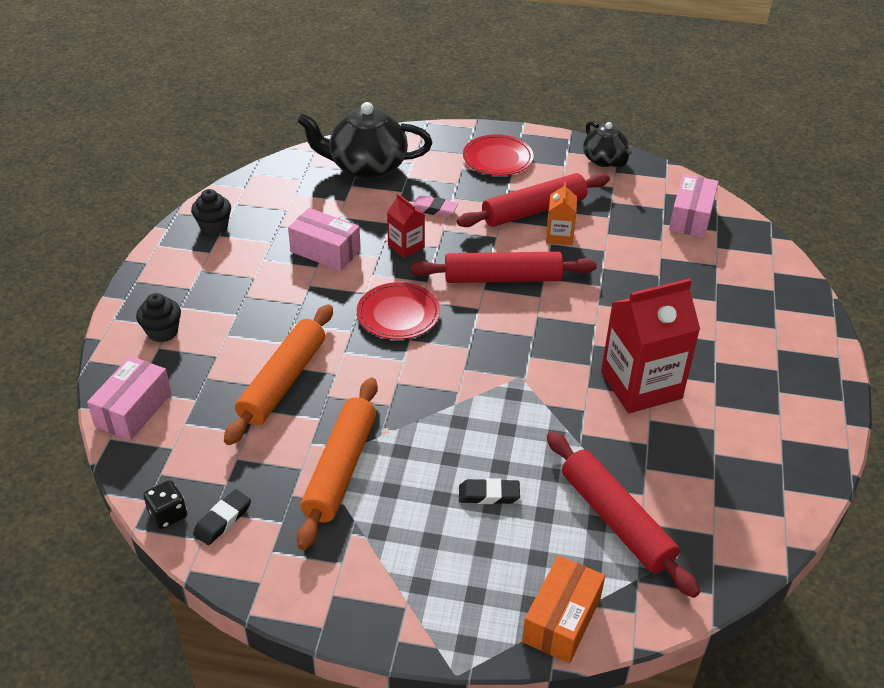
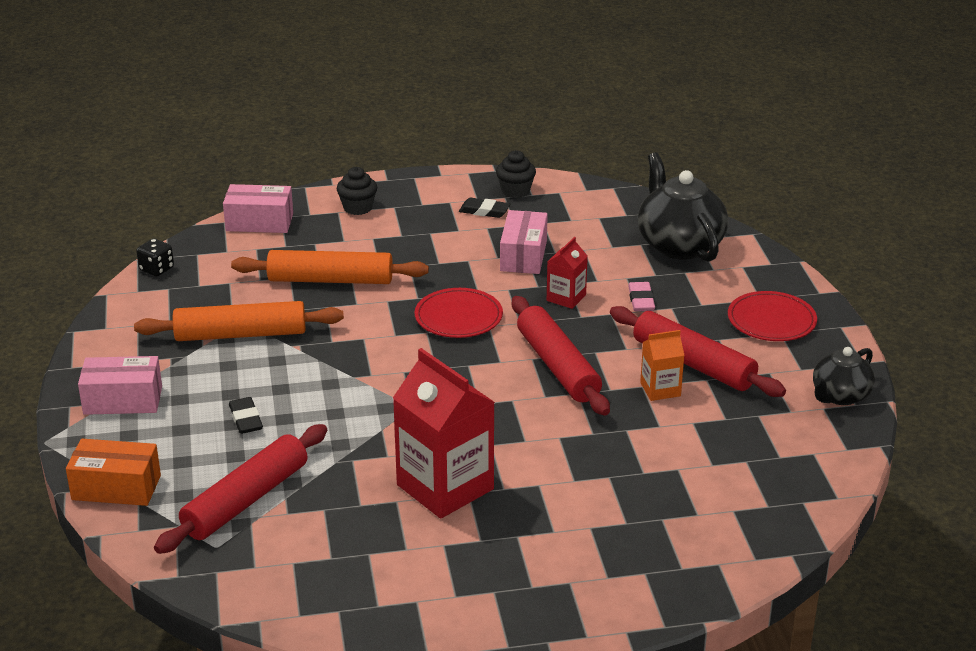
camera: 70 degrees right, 10 degrees down
black eraser [193,489,251,545] -> black eraser moved to [459,198,510,218]
pink box [669,174,719,238] -> pink box moved to [78,356,162,415]

